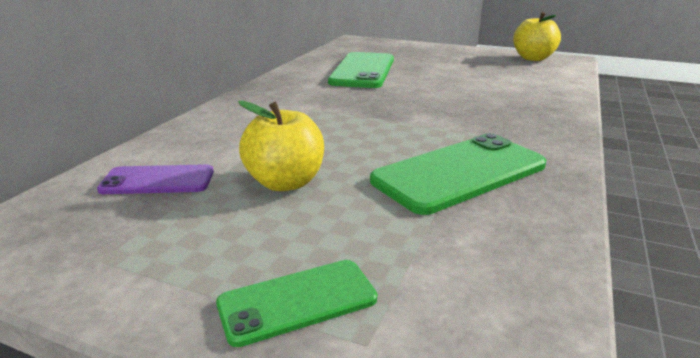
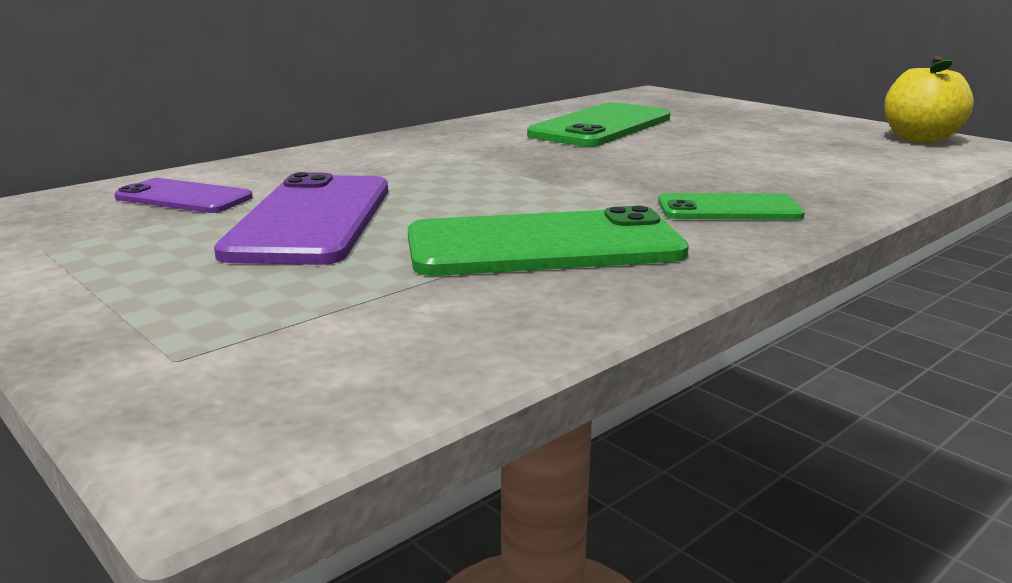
camera: 25 degrees right, 5 degrees down
green phone [216,260,377,347] -> green phone moved to [658,193,805,220]
yellow apple [238,101,324,191] -> purple phone [214,172,388,265]

